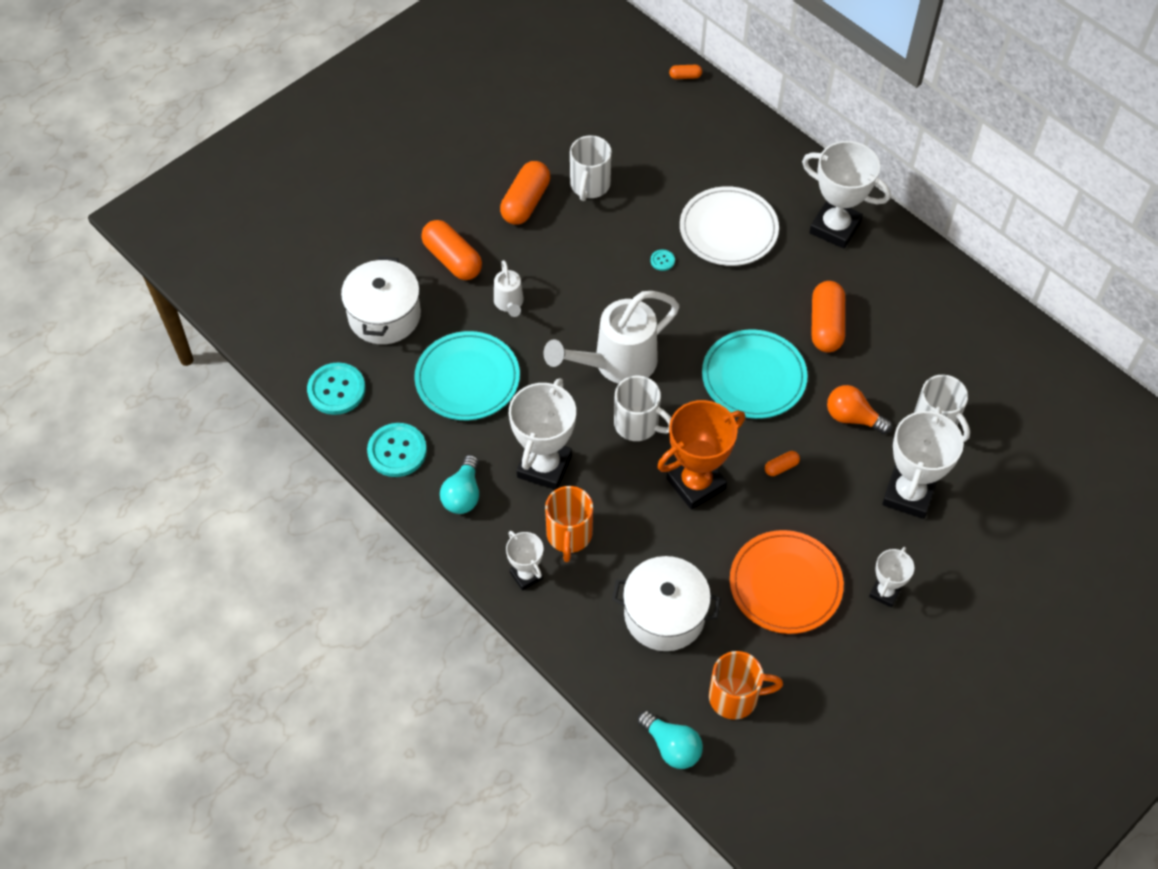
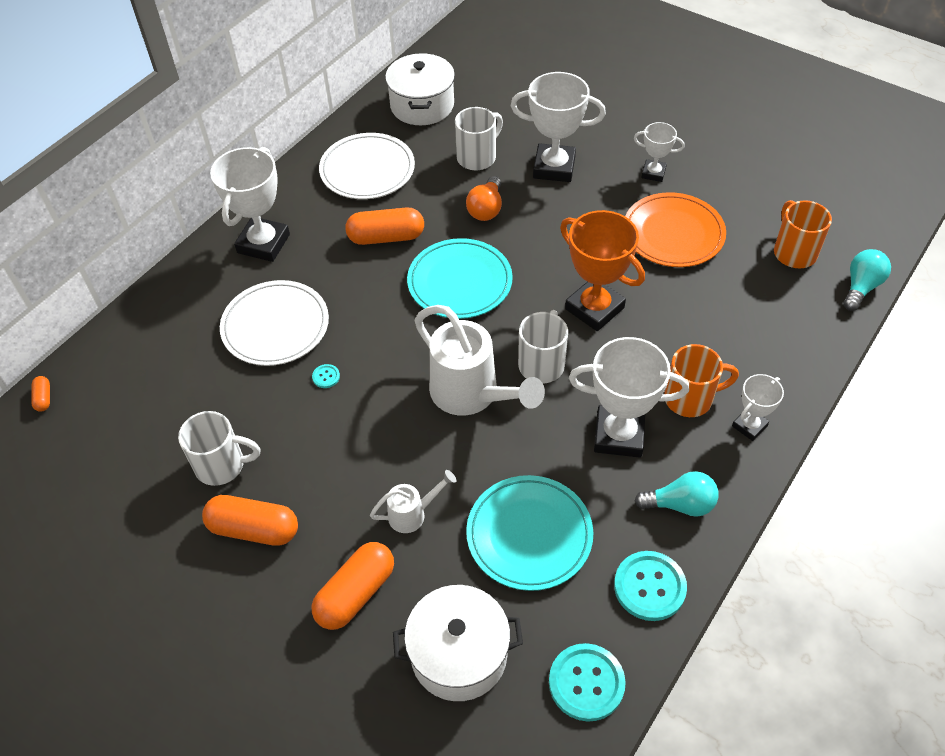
camera: 100 degrees left, 5 degrees down
white pot [612,556,721,651] -> white pot moved to [385,53,455,125]
orange capsule [765,451,800,476] -> none
none -> white plate [319,133,415,199]

